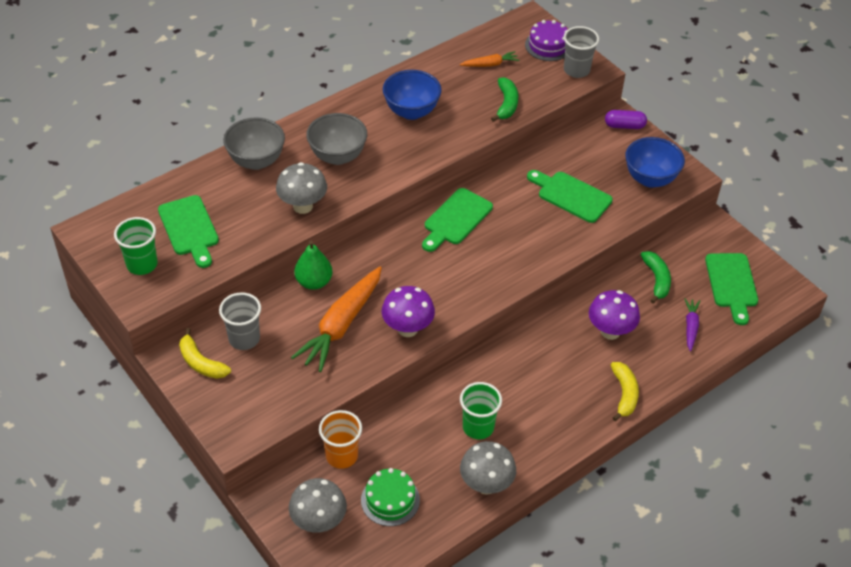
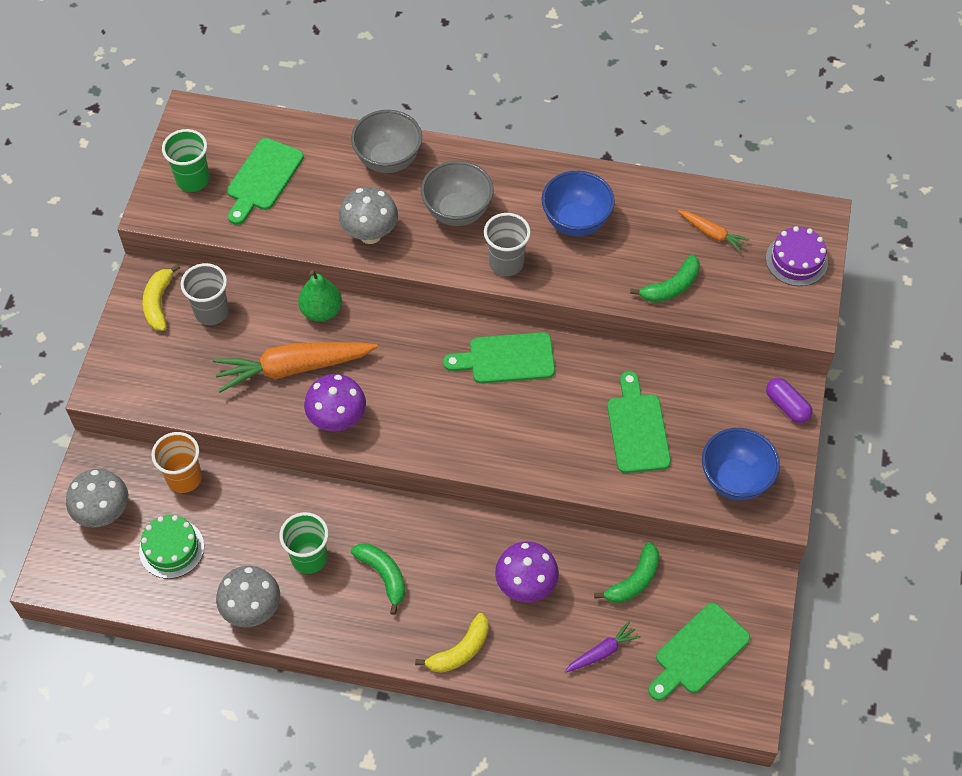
camera: 50 degrees right, 10 degrees up
grey cup [564,26,599,78] -> grey cup moved to [484,213,531,276]
none -> green banana [351,543,405,615]

